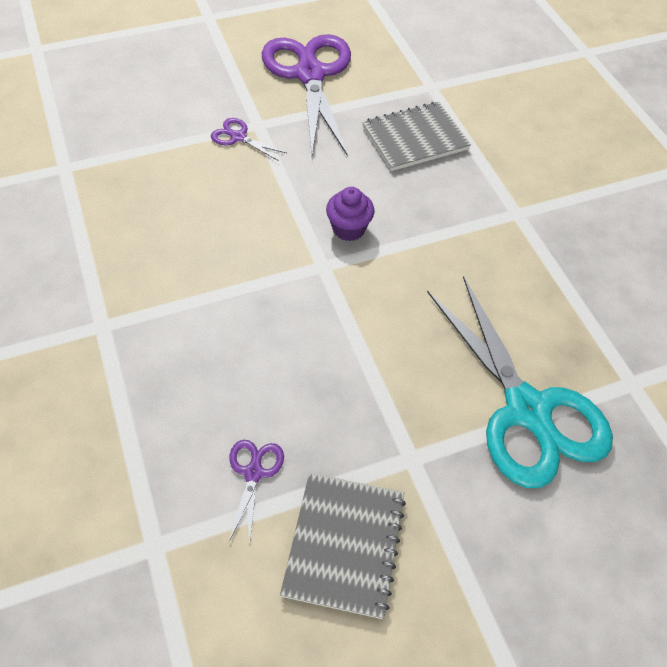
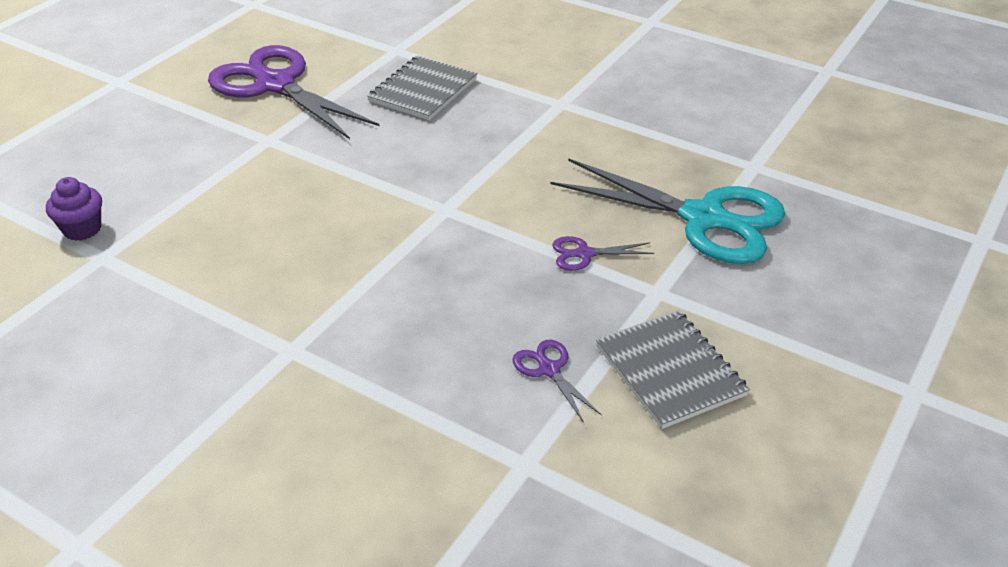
camera: 35 degrees left, 15 degrees down
purple scissors [211,118,286,161] -> purple scissors moved to [552,236,654,271]
purple cupcake [326,187,374,241] -> purple cupcake moved to [46,177,102,241]

